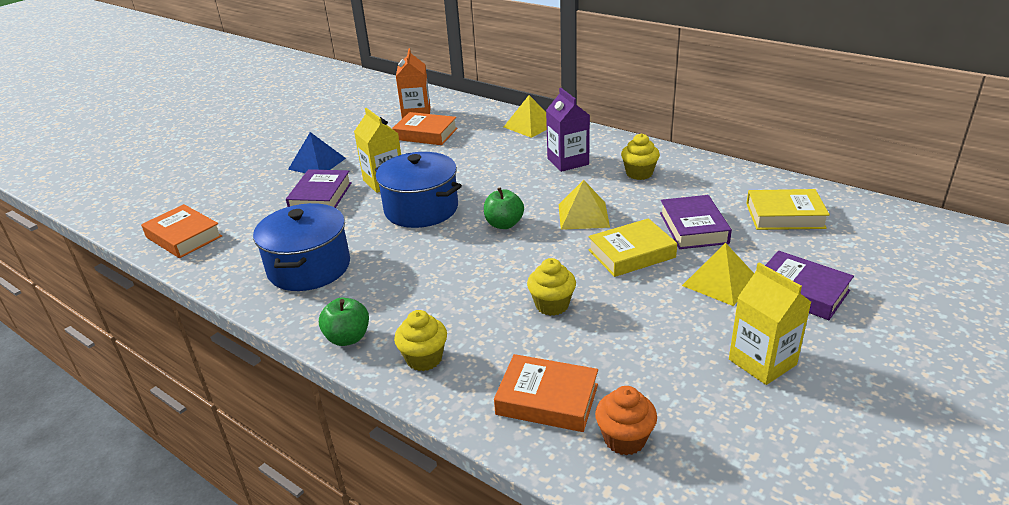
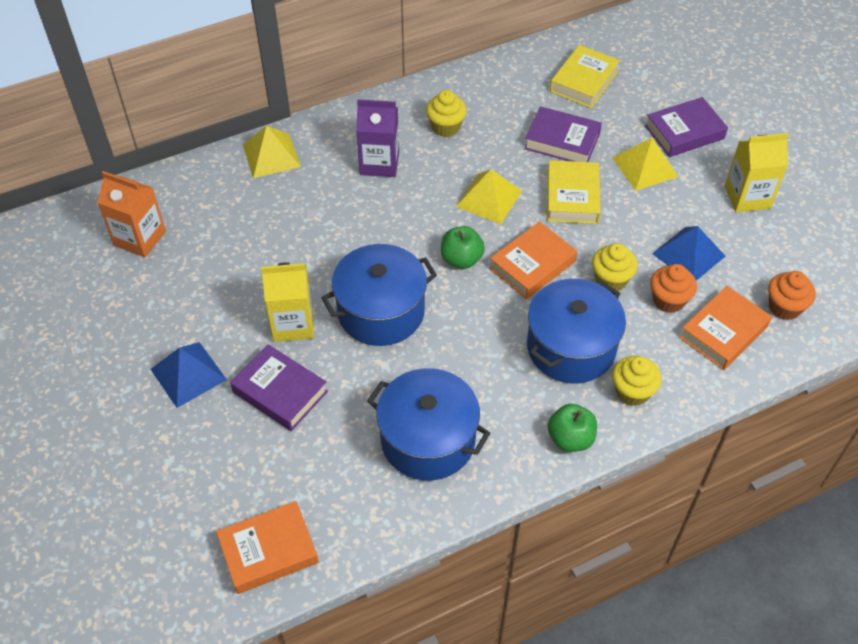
camera: 65 degrees left, 20 degrees up
orange book [392,112,457,145] -> orange book moved to [489,221,577,299]
none -> blue pot [527,279,626,384]
none -> orange cupcake [650,264,697,313]
none -> blue pyramid [652,226,725,281]

